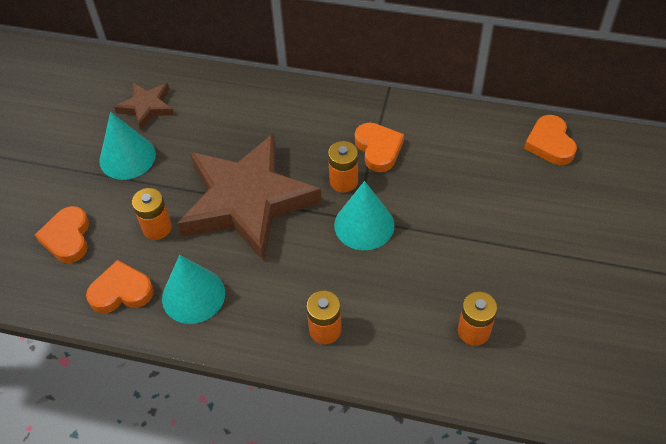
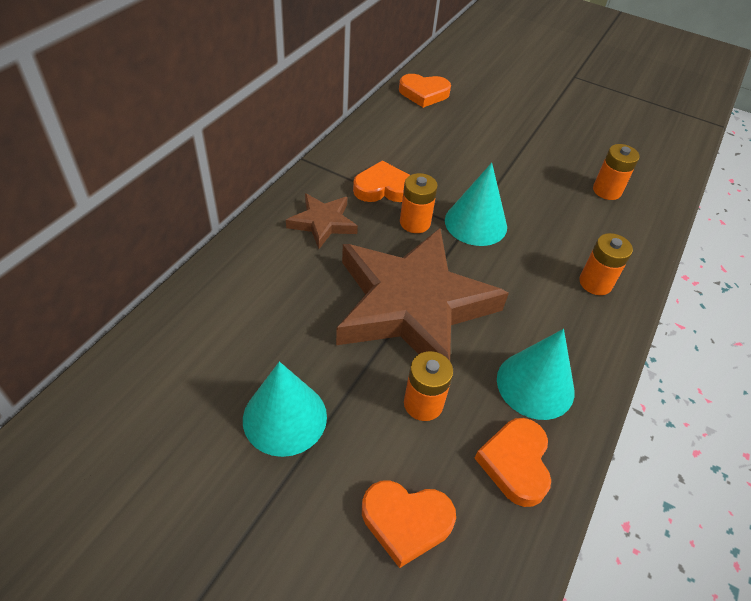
camera: 80 degrees left, 5 degrees down
brown star [114,82,174,130] -> brown star moved to [286,193,358,249]

